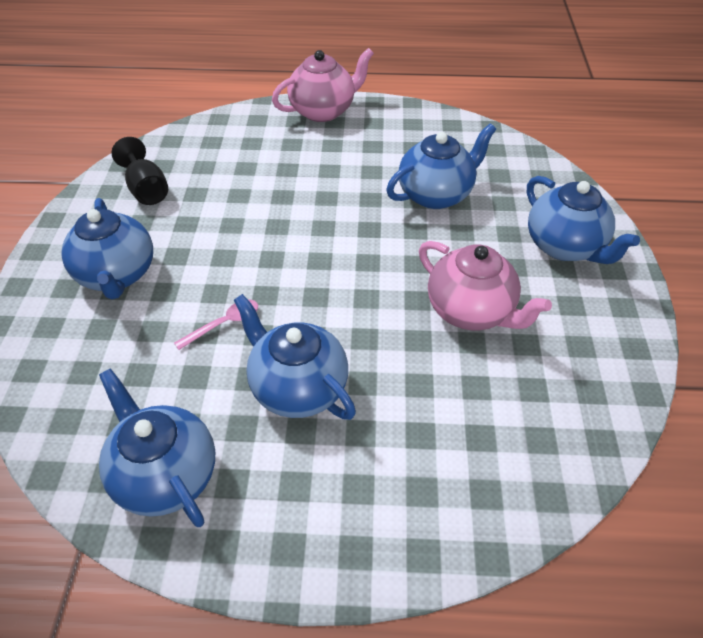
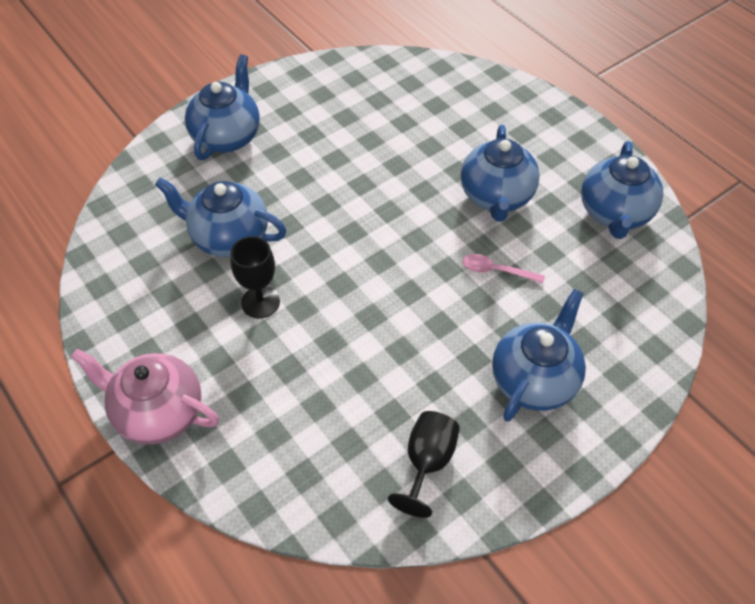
camera: 130 degrees left, 5 degrees up
pink teapot [419,241,552,330] -> none
none -> black goblet [230,236,280,318]

